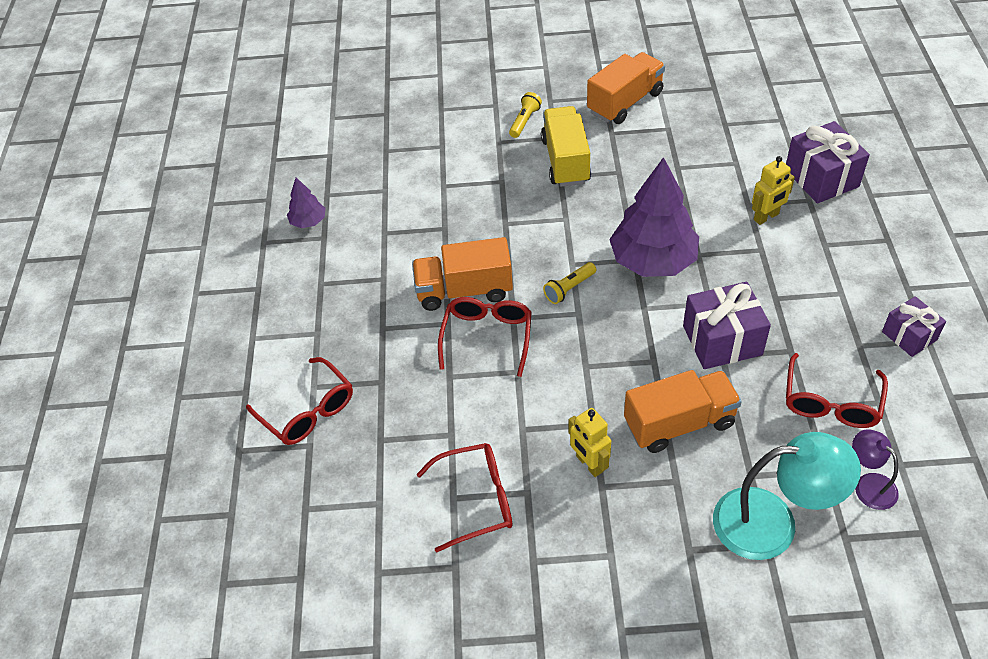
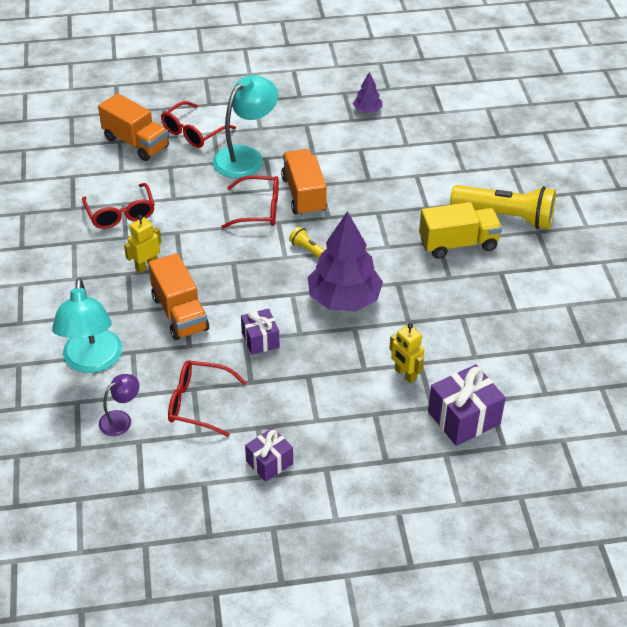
camera: 80 degrees right, 5 degrees down
yellow flashlight [509,92,542,138] -> yellow flashlight [450,185,556,229], size x2.22
orange truck [587,52,665,124] -> orange truck moved to [98,93,169,161]
purple gift [683,282,771,369] -> purple gift [241,308,280,355], size x0.63
none -> turquoise lamp [212,75,278,178]

